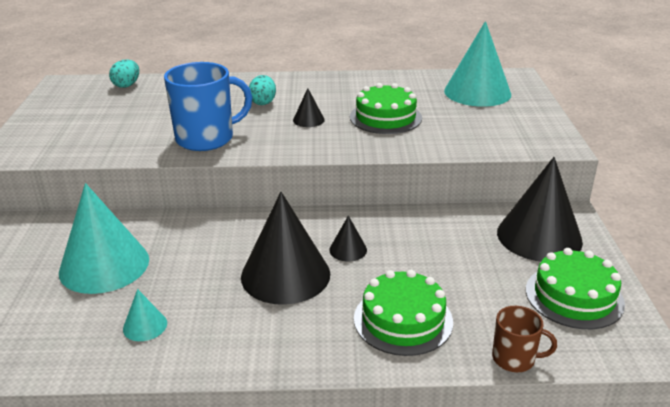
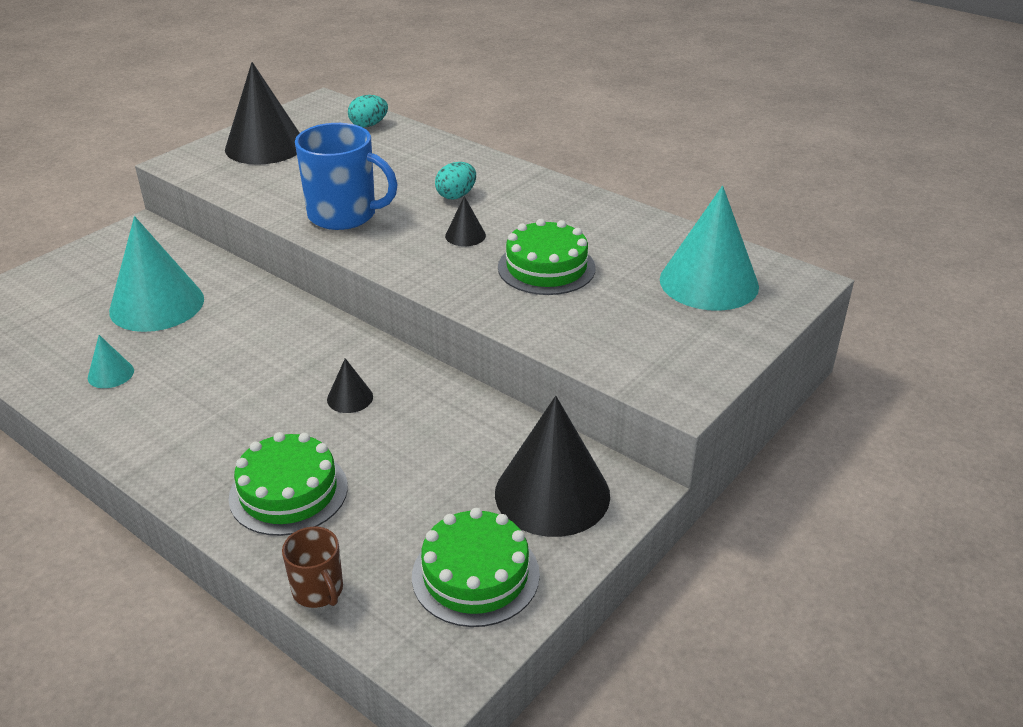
camera: 40 degrees right, 5 degrees up
black cone [241,192,330,305] -> black cone moved to [225,62,300,165]

